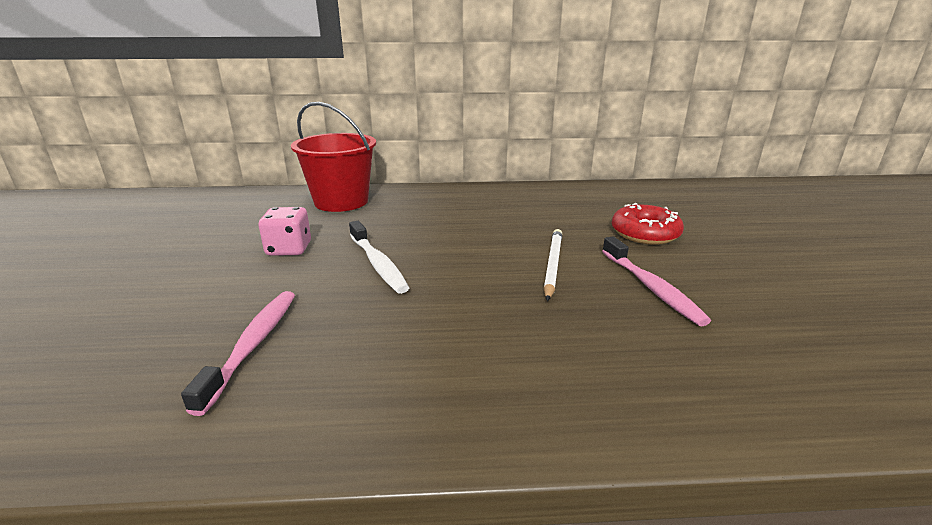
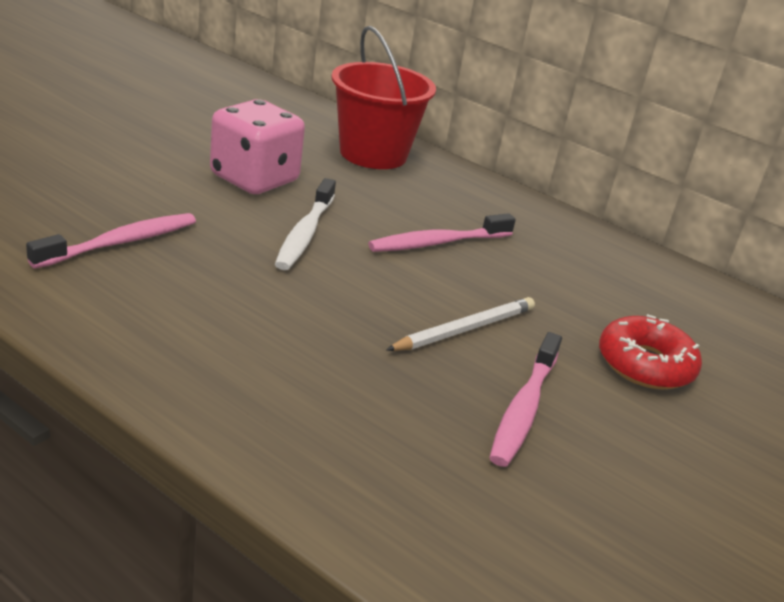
camera: 35 degrees right, 5 degrees up
pink dice [258,207,311,256] -> pink dice [210,99,305,194], size x1.56
none -> pink toothbrush [368,213,516,252]

